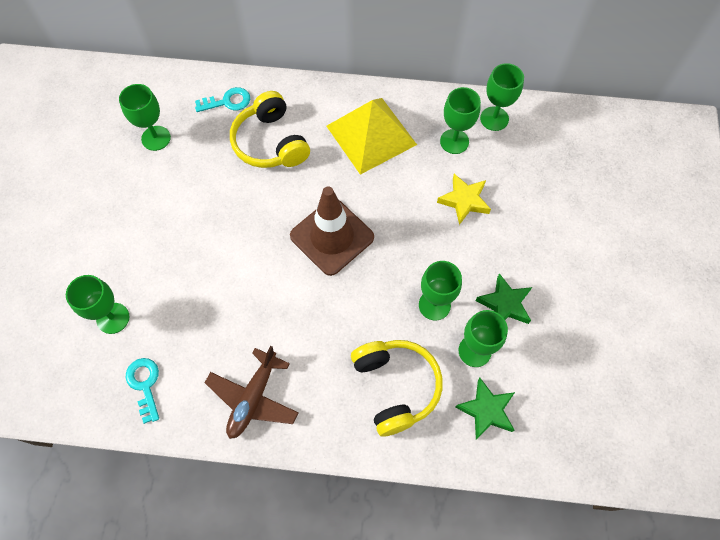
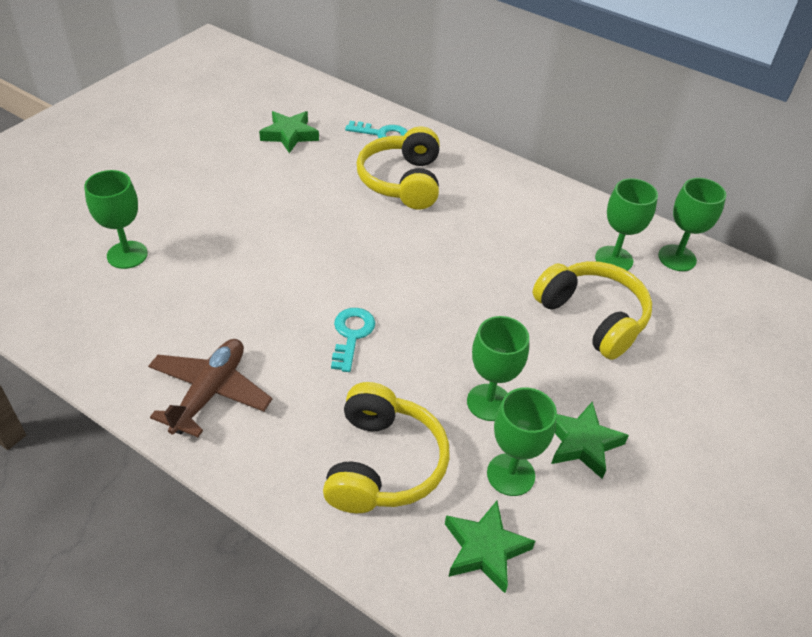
camera: 25 degrees right, 20 degrees down
green goblet [119,84,171,151] -> green star [259,111,319,153]
turquoise key [125,358,159,424] -> turquoise key moved to [331,308,375,372]
brown plane [205,346,299,439] -> brown plane turned 150 degrees clockwise [148,339,272,437]
brown traffic cone [290,186,374,276] -> none
yellow pyramid [327,98,417,175] -> none
yellow star [437,174,491,225] -> yellow headphones [533,261,652,360]

